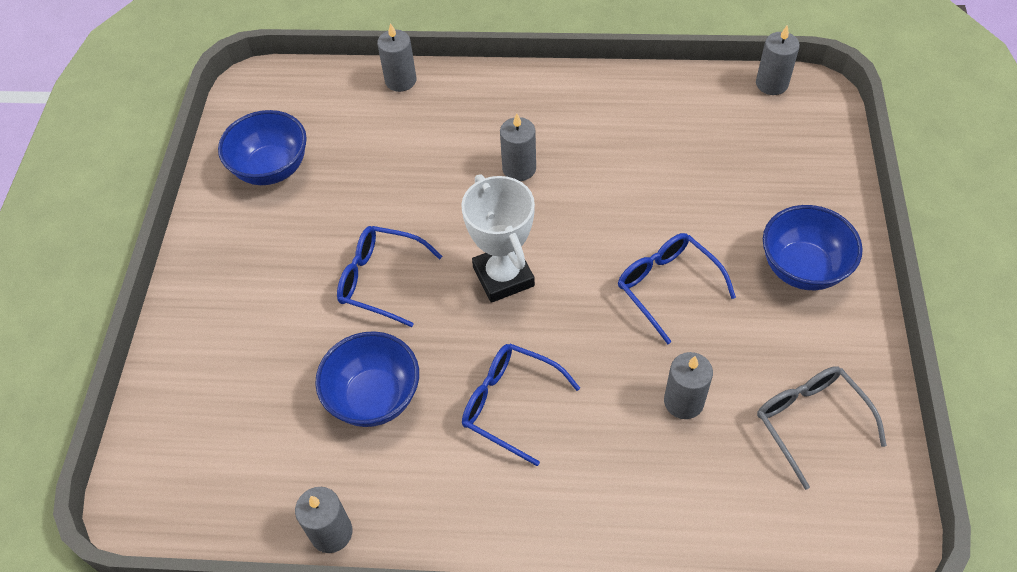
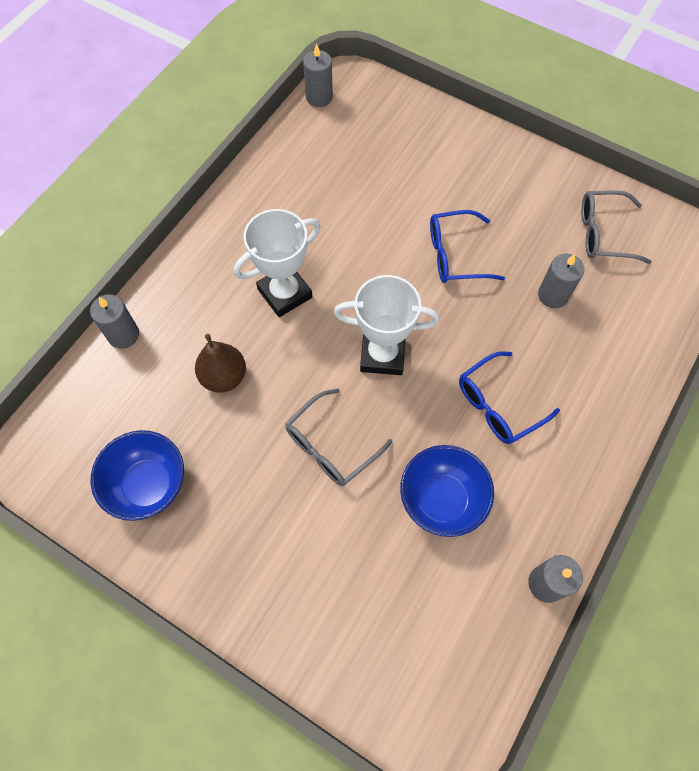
camera: 65 degrees left, 10 degrees up
blue glasses [337,226,442,327] -> grey glasses [285,388,392,486]
grey candle [500,113,536,181] -> white trophy [234,209,320,317]
blue bowl [763,205,863,290] -> none
none -> brown pear [195,334,246,393]

